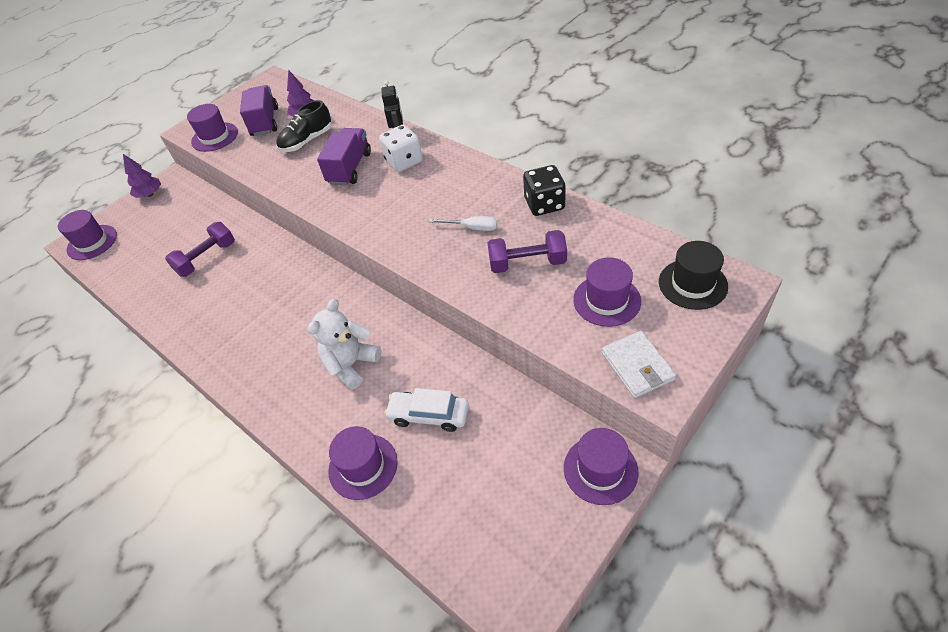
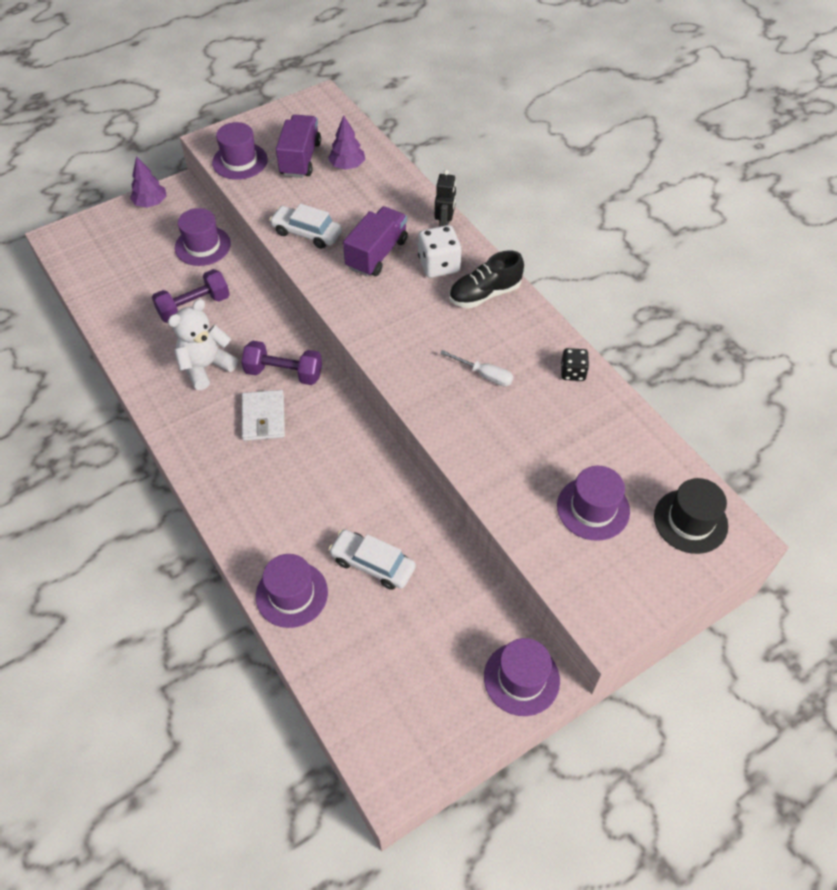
camera: 10 degrees right, 5 degrees up
purple hat [58,210,117,260] -> purple hat moved to [175,208,231,266]
black shoe [276,100,332,152] -> black shoe moved to [449,250,524,308]
white teddy bear [308,299,381,390] -> white teddy bear moved to [168,299,238,390]
purple dumbbell [488,230,567,273] -> purple dumbbell moved to [241,341,322,385]
black dice [523,165,566,216] -> black dice [561,348,589,381], size x0.62
white wallet [602,331,676,398] -> white wallet moved to [242,390,285,441]
none -> white car [269,204,342,249]

